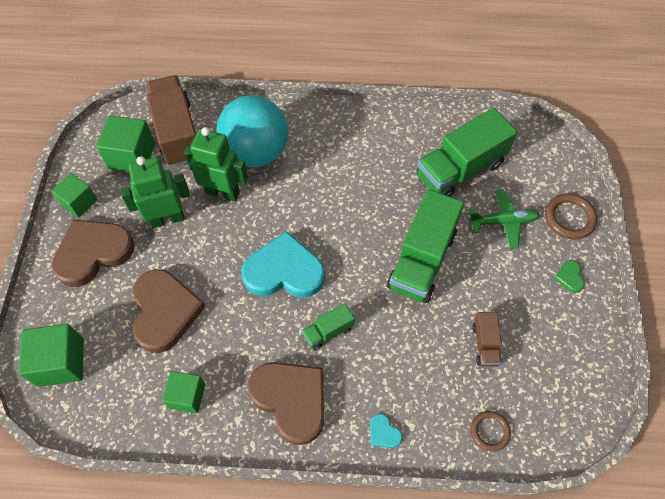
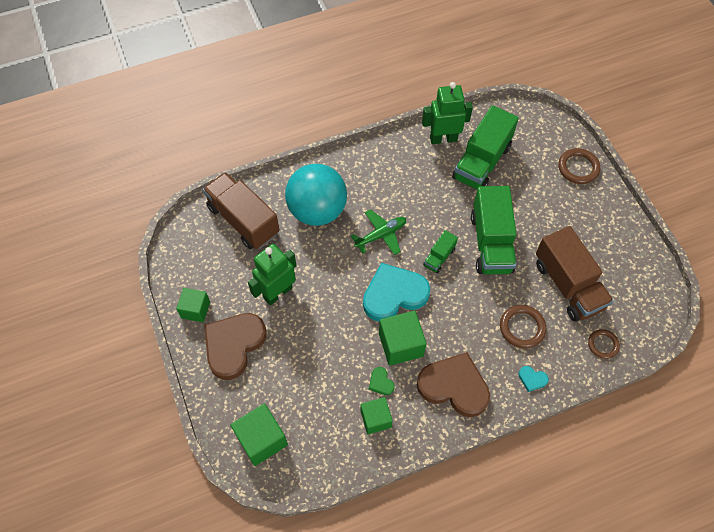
camera: 25 degrees left, 0 degrees up
green cube [96,115,155,172] -> green cube moved to [379,311,427,366]
brown heart [133,269,205,353] -> none
green robot [184,127,248,201] -> green robot moved to [422,82,473,144]
green truck [302,303,355,350] -> green truck moved to [423,230,458,273]
green plane [468,189,540,249] -> green plane moved to [351,209,406,255]
brown truck [472,312,502,367] -> brown truck [536,226,614,322], size x2.10
green heart [554,260,585,293] -> green heart moved to [369,367,395,395]
none -> brown ring [500,305,547,349]

